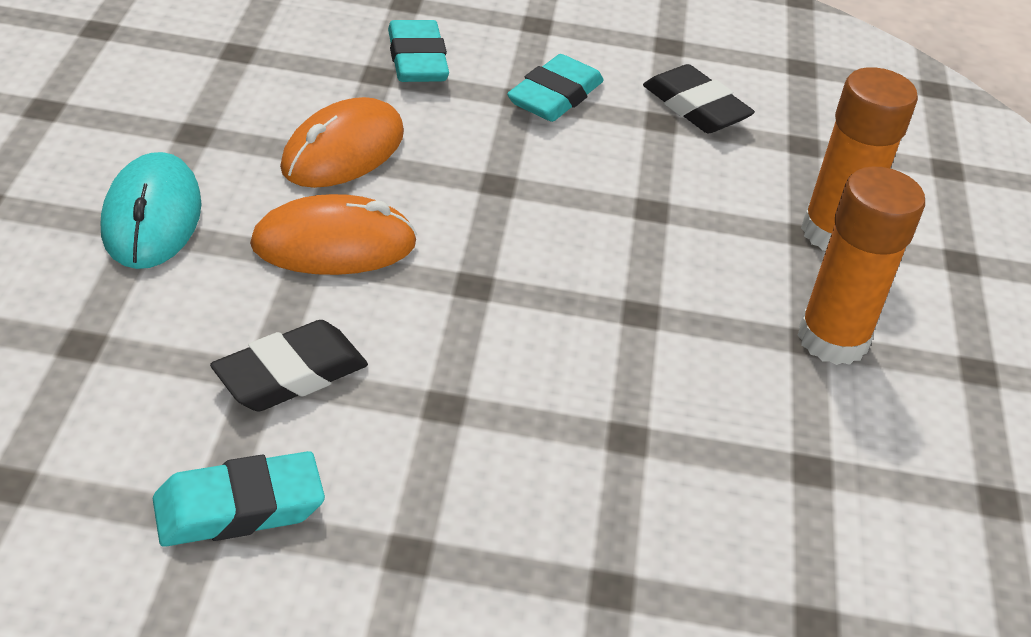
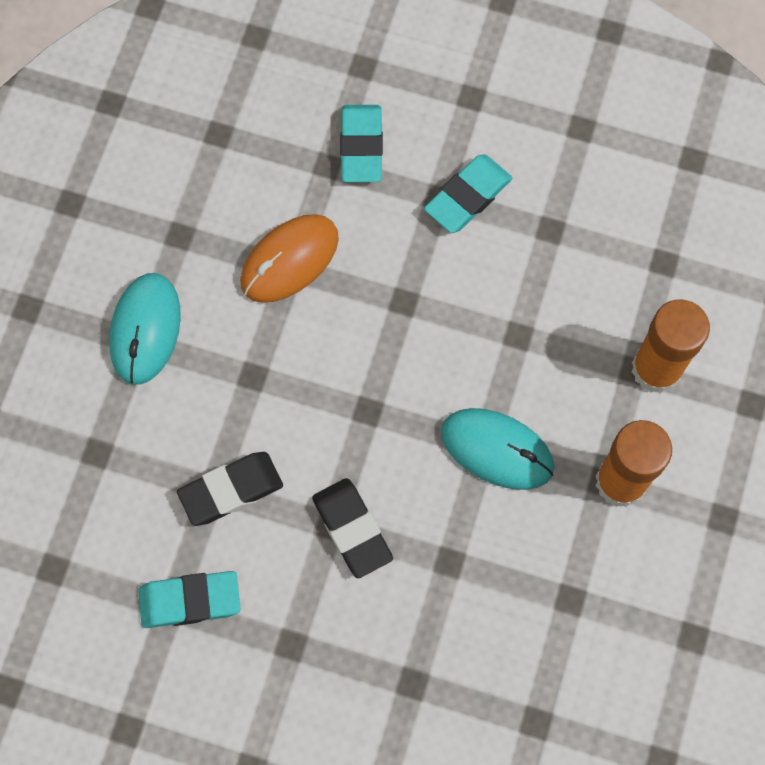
camera: 15 degrees right, 30 degrees up
orange mouse [250,194,417,275] -> none
black eraser [643,64,755,133] -> black eraser moved to [312,478,393,578]
none -> turquoise mouse [441,408,554,490]

